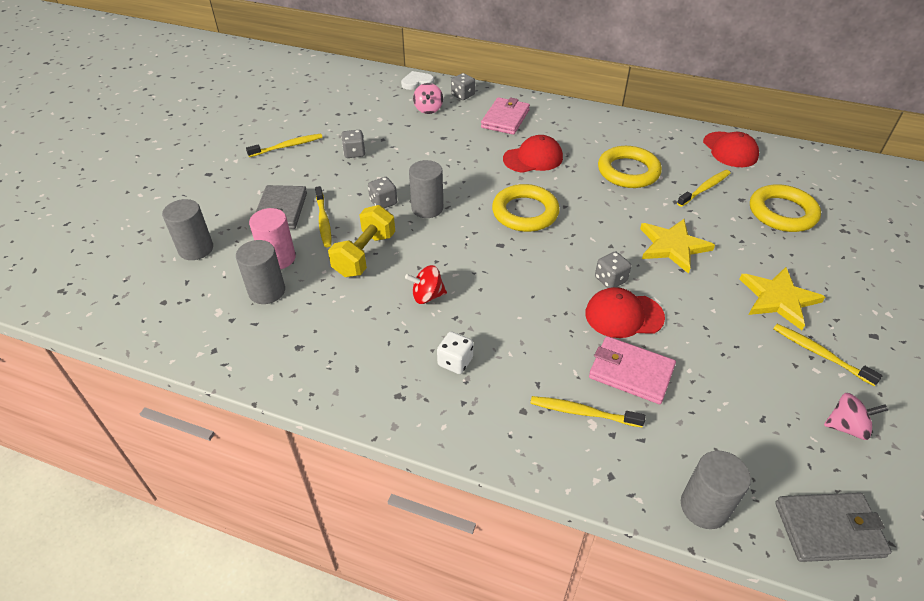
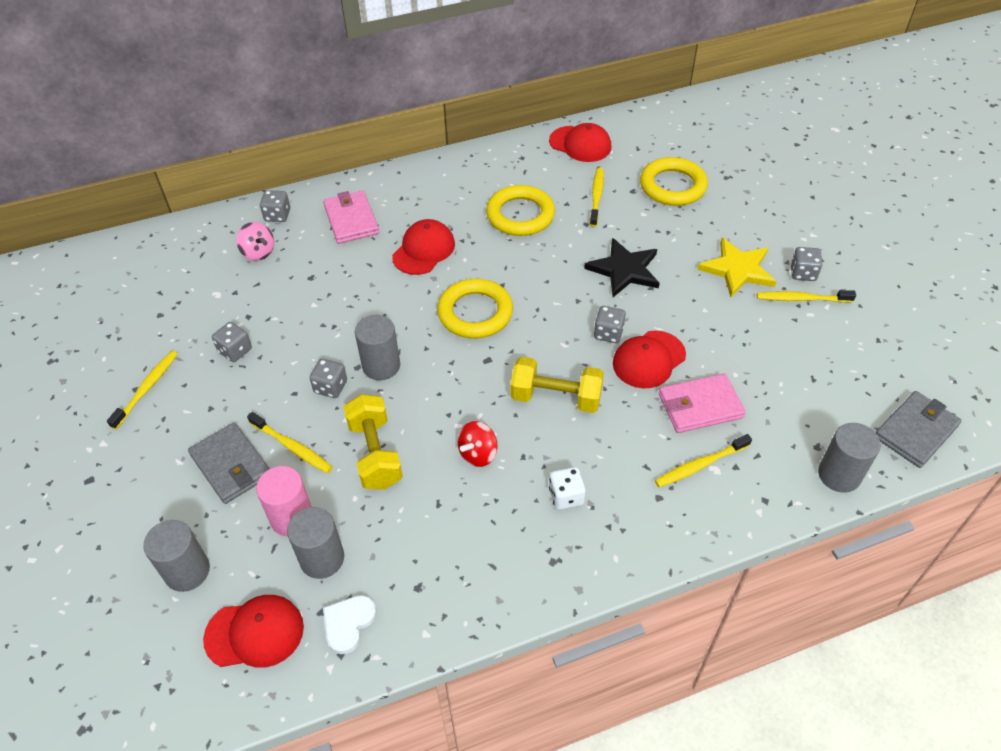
camera: 40 degrees left, 5 degrees up
white heart [401,71,434,90] -> white heart moved to [323,595,376,654]
yellow star [640,219,715,274] -> black star [584,238,660,297]
pink spinning top [824,393,888,440] -> none
none -> red cap [203,595,304,668]
none -> yellow dumbbell [511,357,604,413]
none -> grey dice [791,247,823,281]

